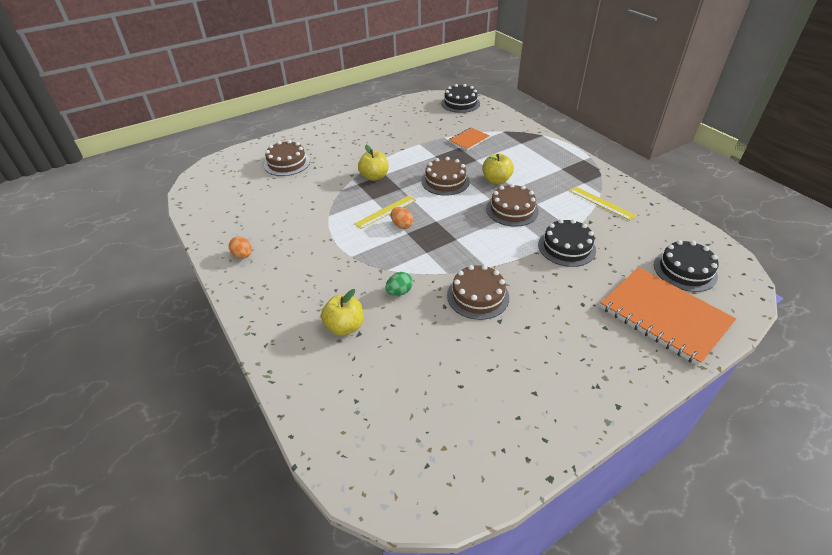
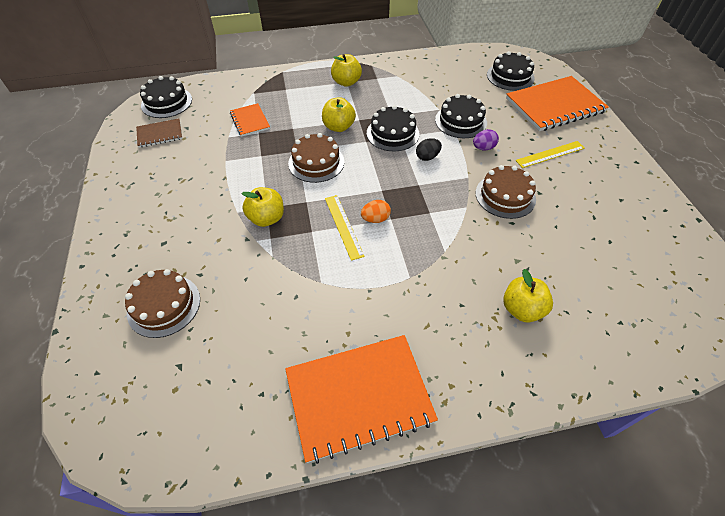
camera: 70 degrees left, 10 degrees up
orange egg [229,236,252,259] -> orange notebook [285,335,438,464]
green egg [385,272,413,296] -> none
brown cake [486,184,539,227] -> black cake [367,105,419,151]
yellow ruler [570,186,636,221] -> yellow ruler moved to [515,141,585,168]
none -> brown notebook [136,119,183,148]
none -> yellow apple [331,54,362,87]
none -> black egg [416,138,442,161]
none -> purple egg [473,129,499,150]

